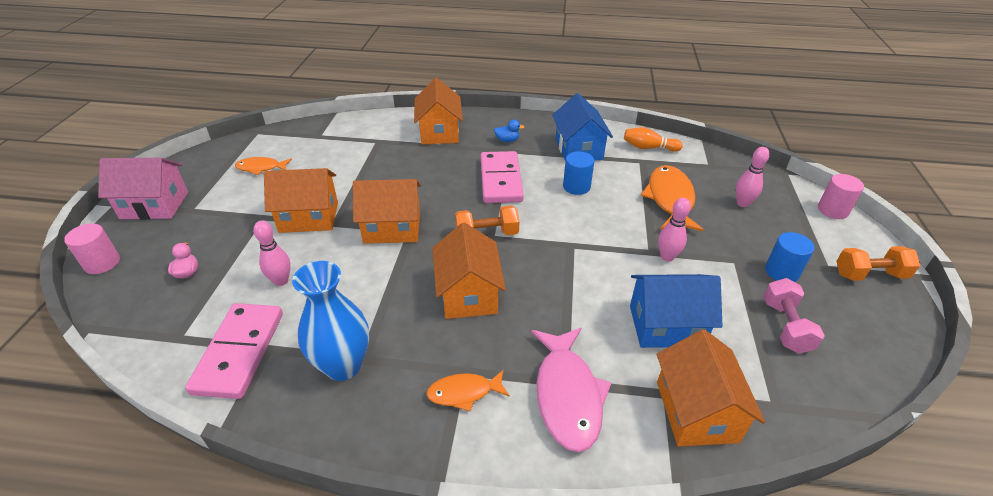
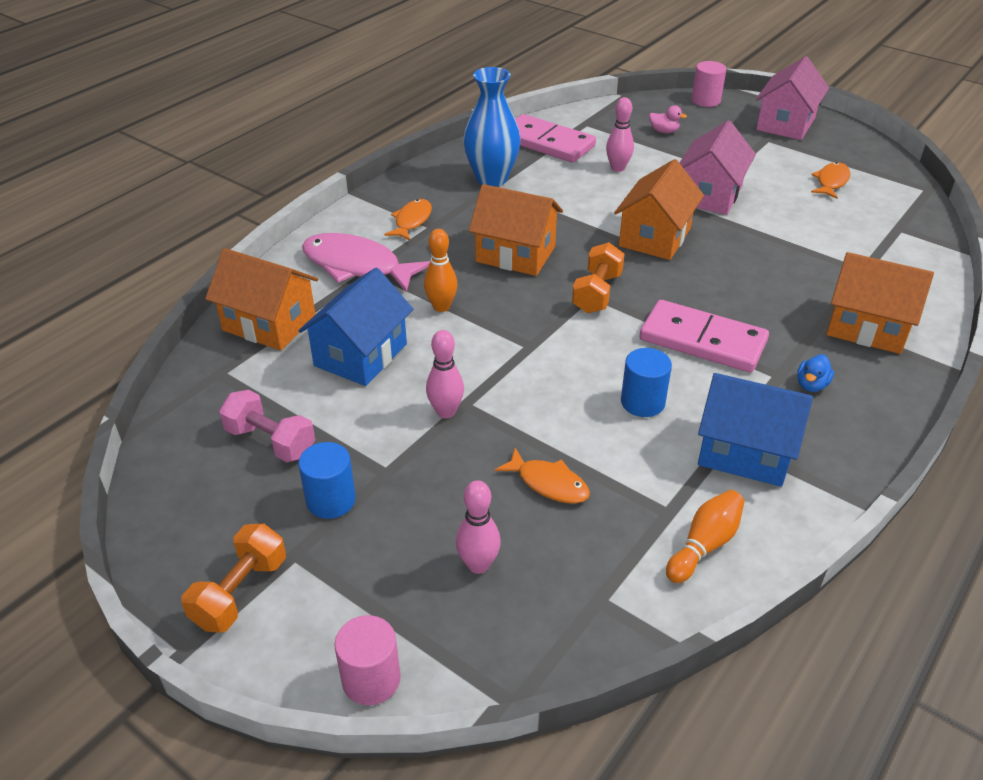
camera: 120 degrees right, 0 degrees up
orange house [264,168,338,233] -> pink house [680,120,756,215]
orange fish [641,165,703,232] -> orange fish [495,448,590,504], size x0.57
none -> orange bowling pin [424,229,458,312]

